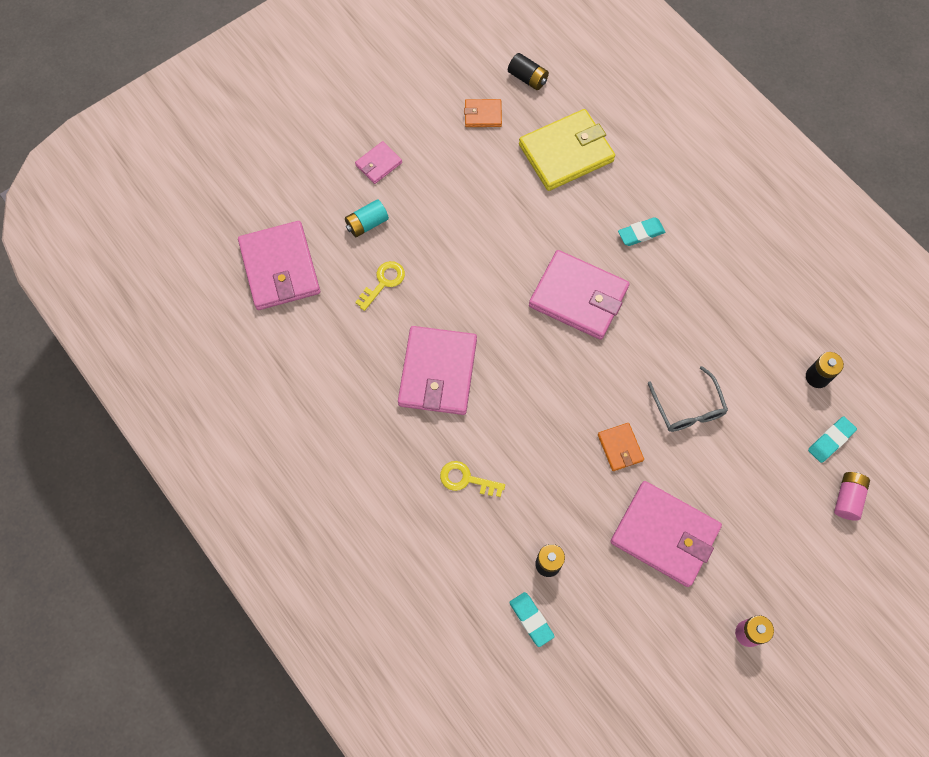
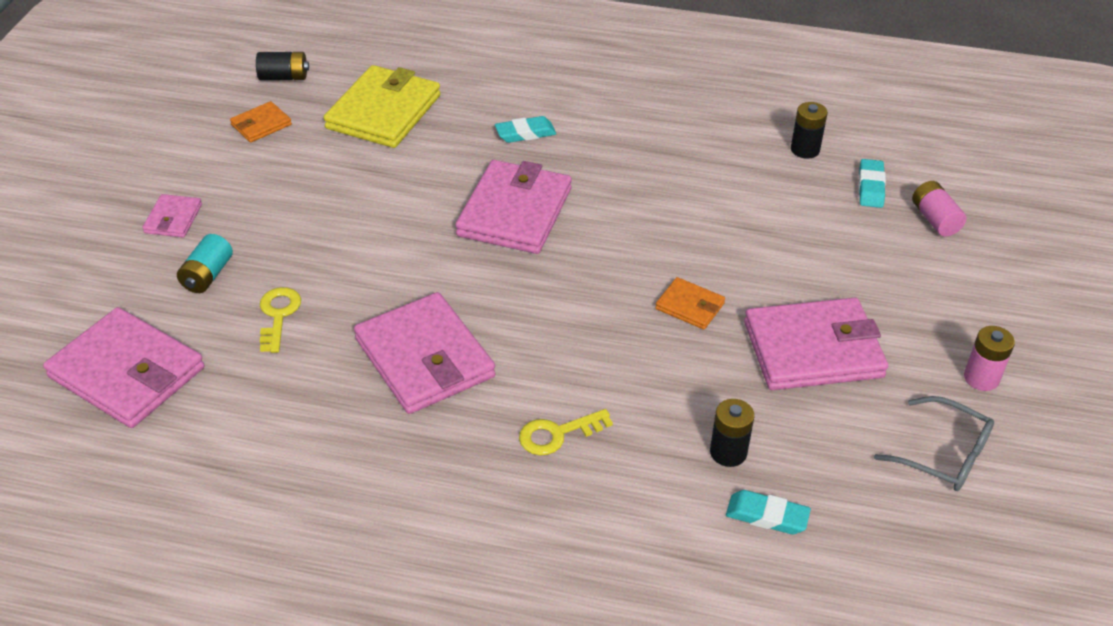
camera: 40 degrees left, 25 degrees down
pink wallet [529,250,630,340] -> pink wallet turned 60 degrees counterclockwise [455,160,572,254]
turquoise eraser [618,217,665,246] -> turquoise eraser turned 45 degrees clockwise [495,116,556,143]
grey glasses [648,366,728,432] -> grey glasses moved to [874,396,994,491]

